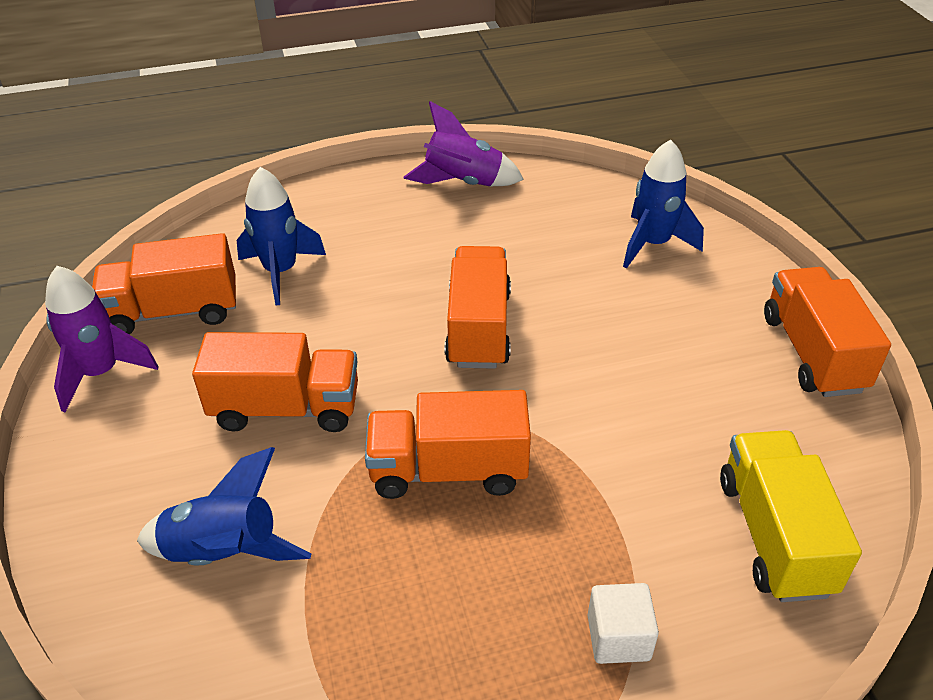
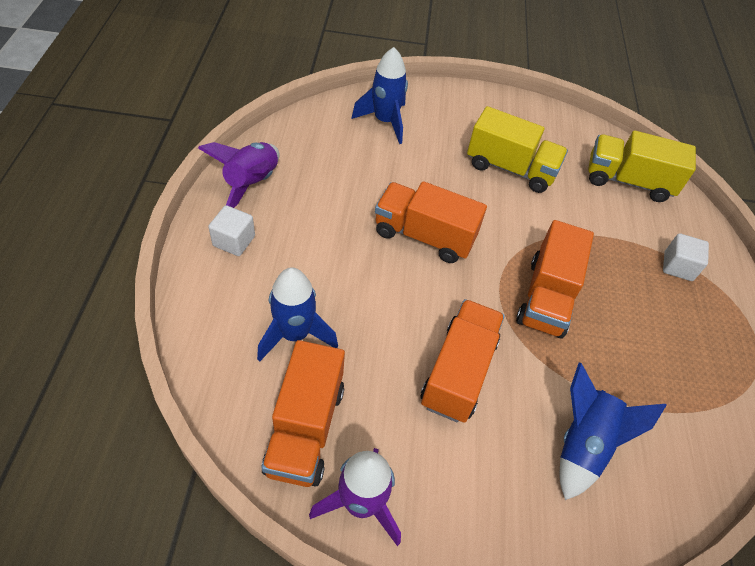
camera: 75 degrees left, 10 degrees up
orange truck [764,267,891,397] -> none
none -> white cube [208,205,255,256]
none -> yellow truck [467,106,568,193]

